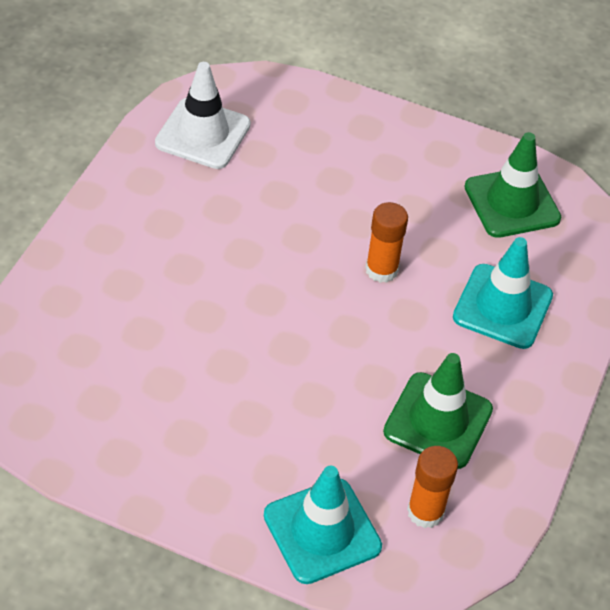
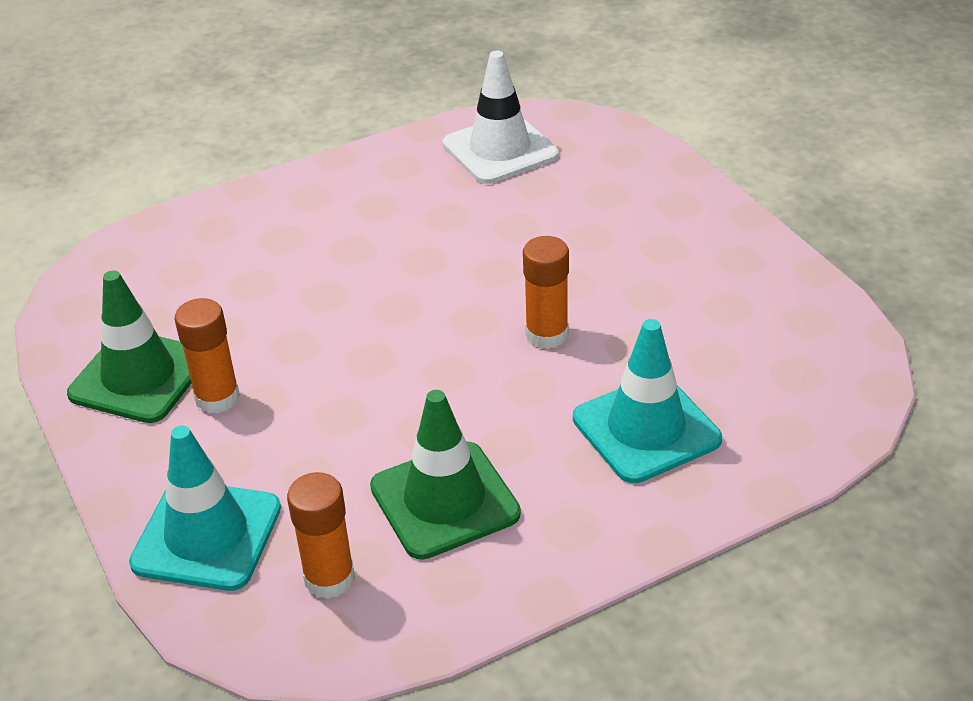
camera: 45 degrees right, 10 degrees down
green traffic cone [464,132,561,238] -> green traffic cone moved to [67,270,192,423]
none -> orange glue stick [175,298,240,414]

